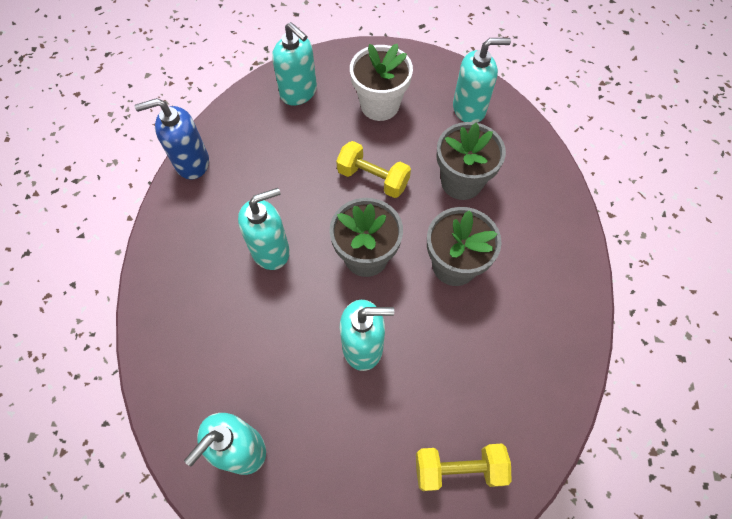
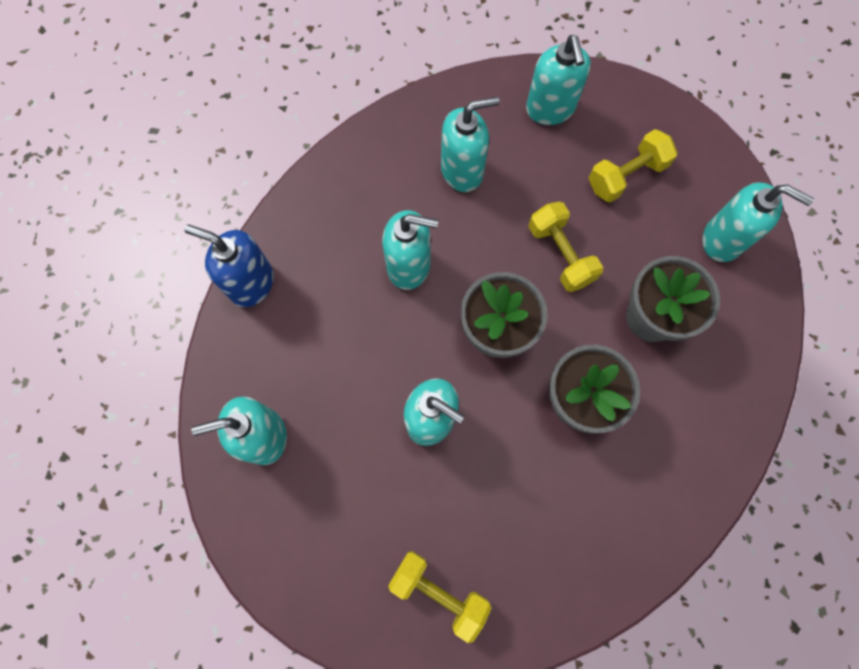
camera: 35 degrees right, 10 degrees up
blue soap dispenser [135,98,209,180] -> blue soap dispenser moved to [184,224,274,307]
white flower pot [350,44,413,121] -> yellow dumbbell [588,129,678,203]
none -> turquoise soap dispenser [441,96,499,192]

